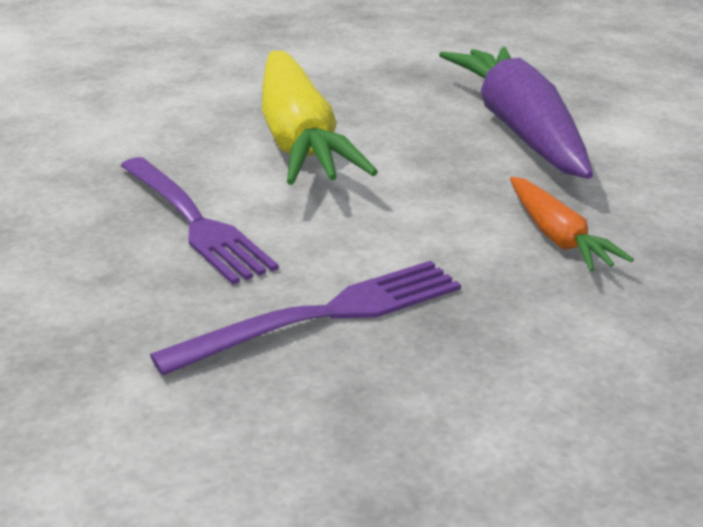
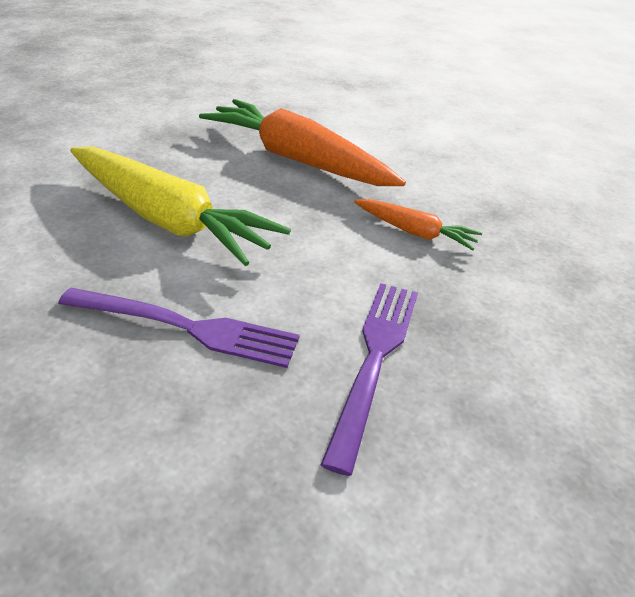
camera: 45 degrees left, 10 degrees up
purple carrot [439,47,593,179] -> orange carrot [199,99,406,186]

